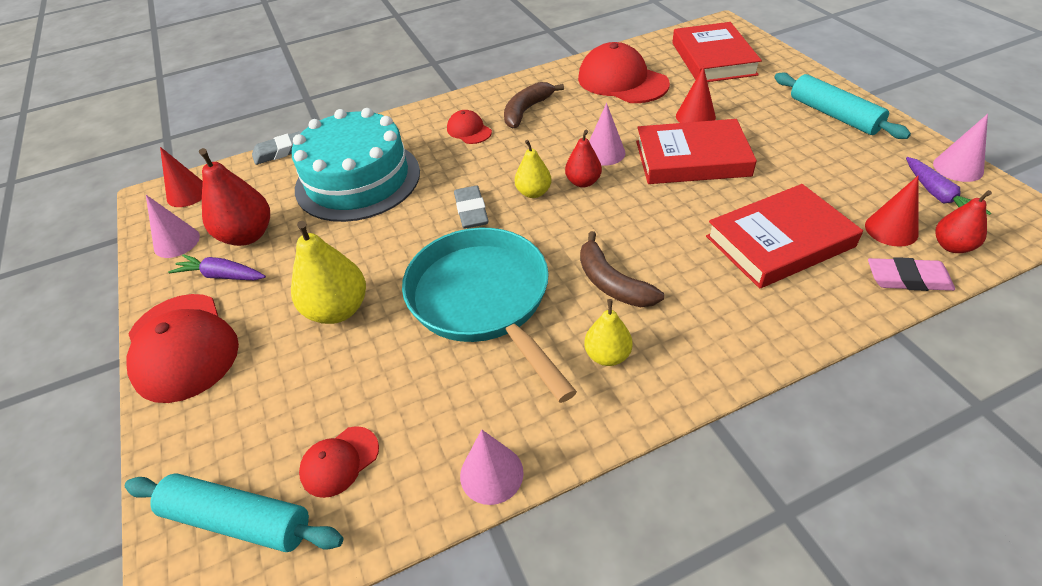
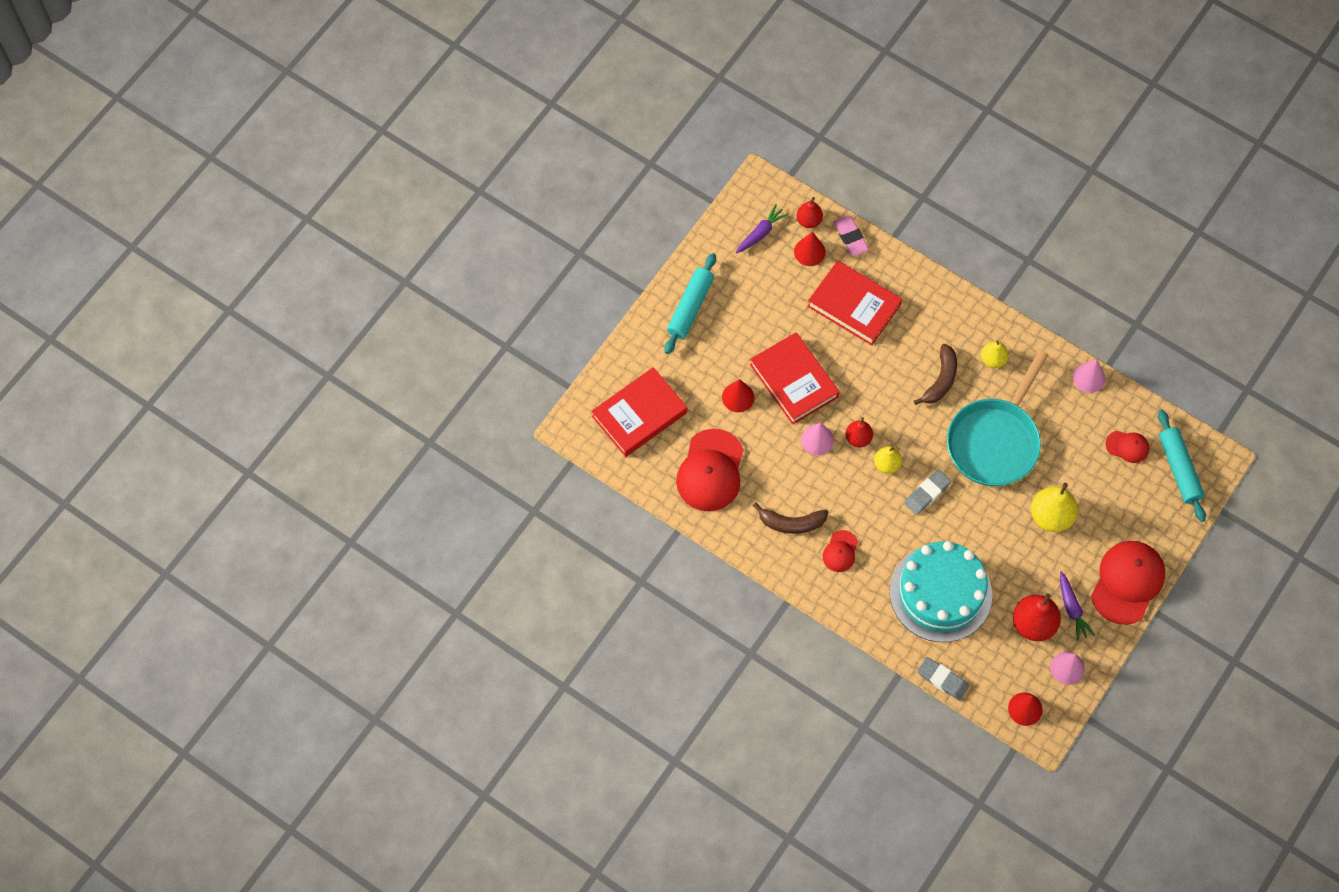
camera: 125 degrees left, 20 degrees up
pink cone [933,114,988,182] -> none

